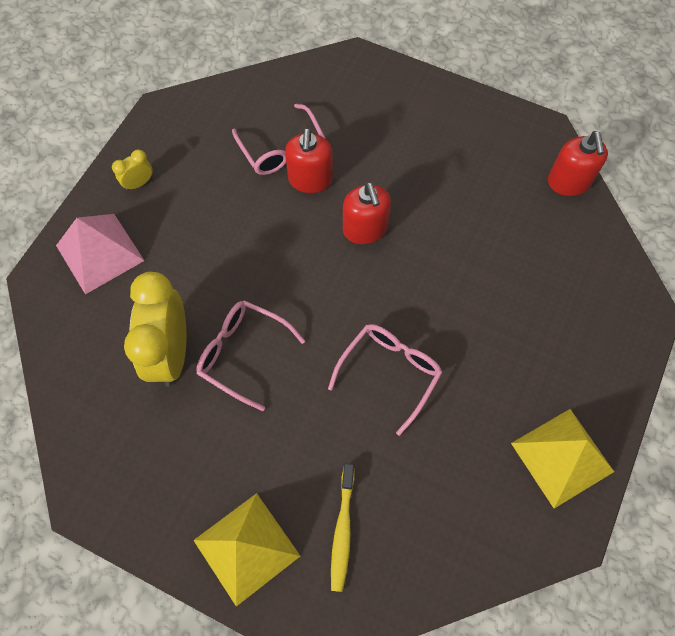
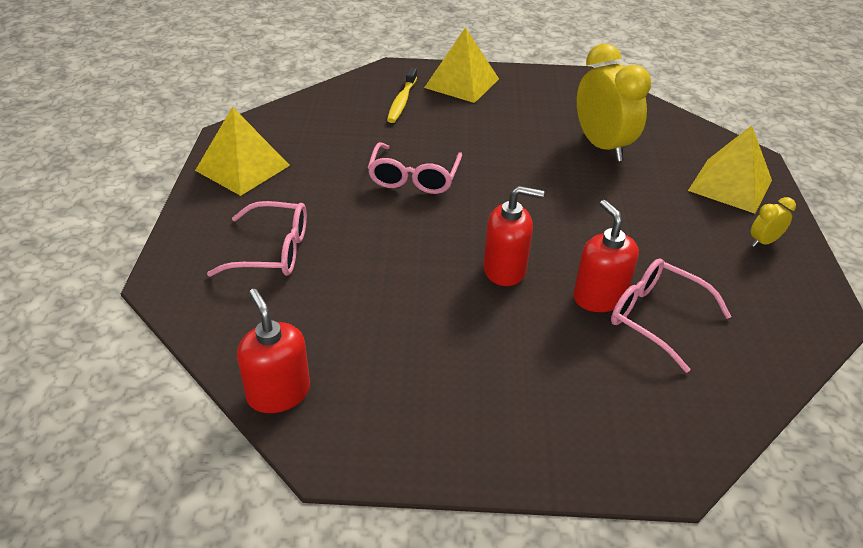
camera: 155 degrees right, 25 degrees down
pink pyramid [56,214,145,294] -> yellow pyramid [688,125,772,214]
yellow clock [112,149,153,191] -> yellow clock turned 150 degrees counterclockwise [751,197,796,247]
pink glasses [196,300,305,411] -> pink glasses moved to [207,201,307,277]
yellow toothbrush [331,464,355,592] -> yellow toothbrush turned 150 degrees counterclockwise [387,67,417,123]
red soap dispenser [343,182,391,244] -> red soap dispenser turned 135 degrees clockwise [483,186,544,286]

